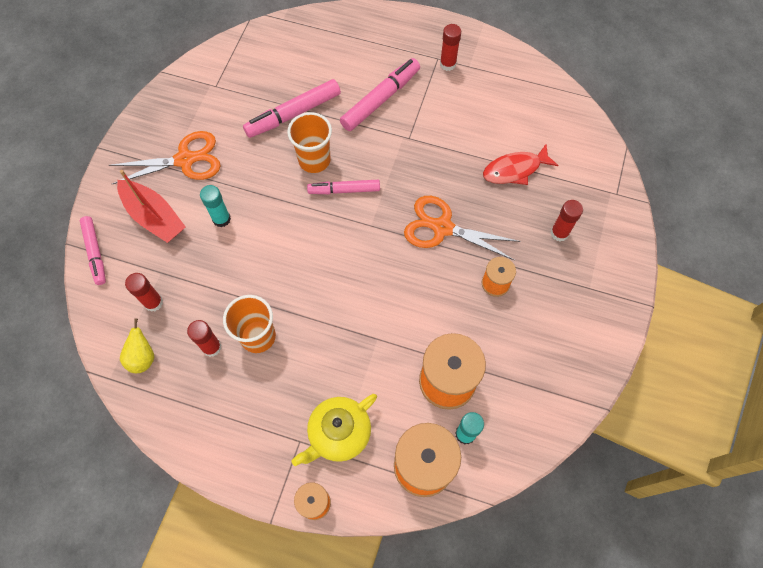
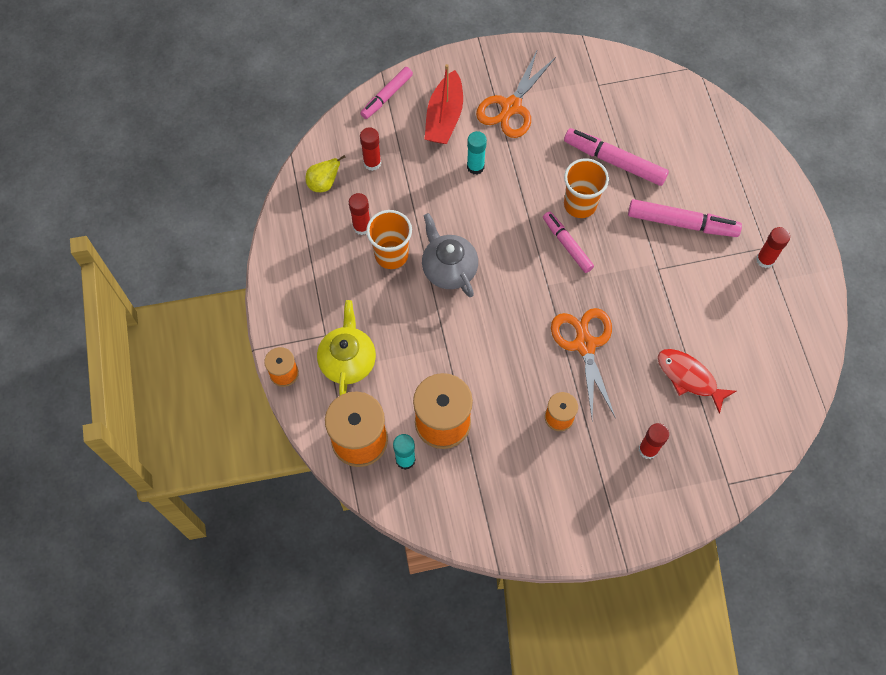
camera: 60 degrees right, 0 degrees up
orange scissors [109,131,221,184] -> orange scissors turned 75 degrees clockwise [476,51,556,138]
yellow teapot [291,394,377,466] -> yellow teapot turned 75 degrees clockwise [317,300,376,395]
none -> grey teapot [422,213,478,297]

